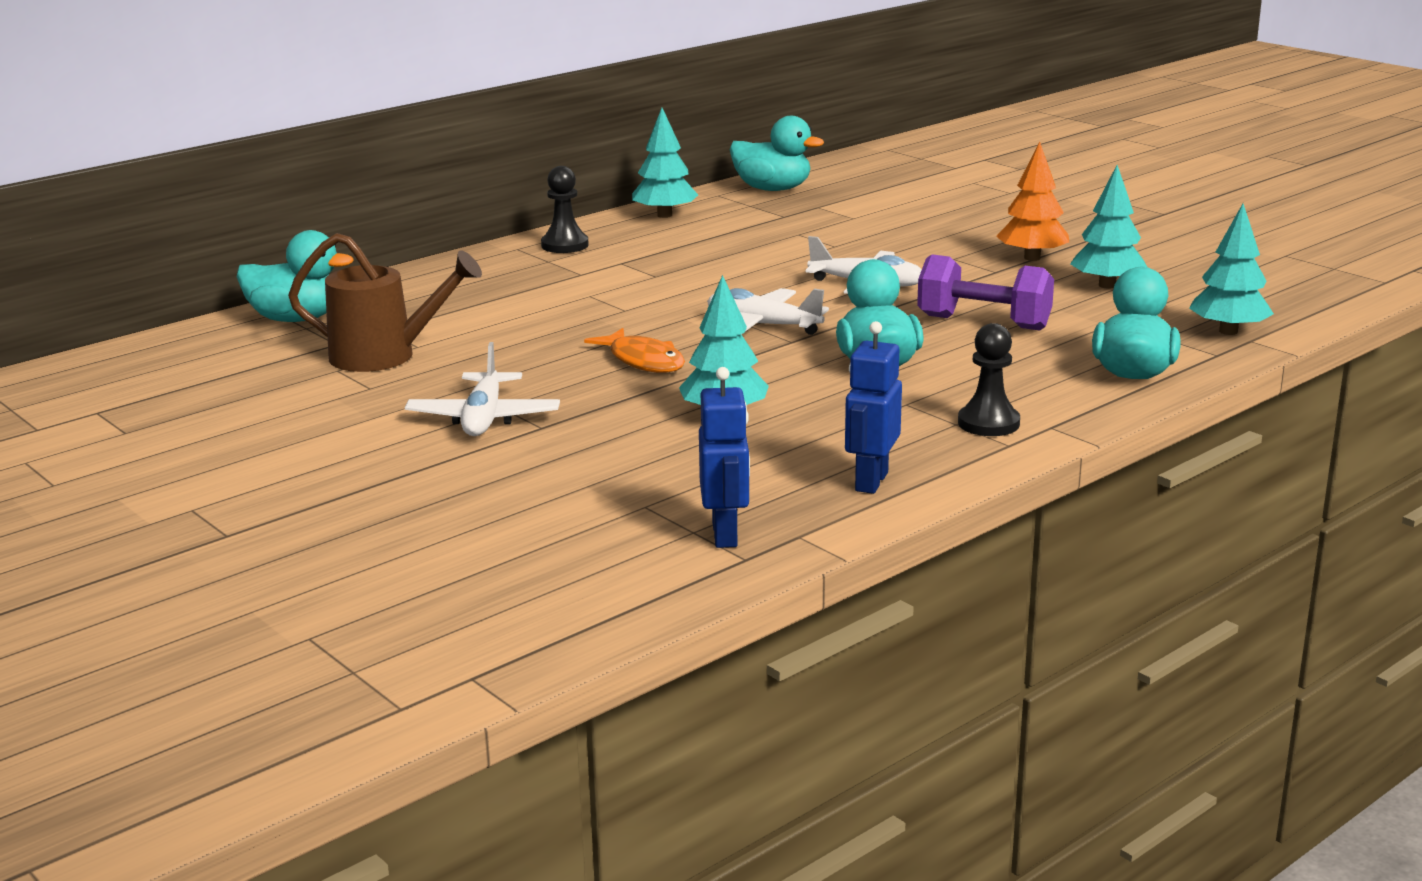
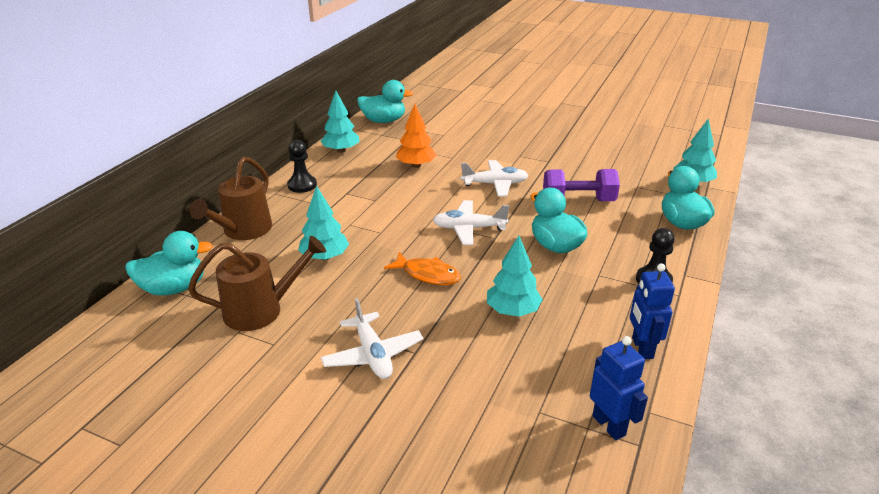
camera: 25 degrees left, 10 degrees up
orange tree [996,142,1069,261] -> orange tree moved to [396,104,437,168]
turquoise tree [1070,165,1147,289] -> turquoise tree moved to [298,185,349,261]
none -> brown watering can [189,157,272,240]

